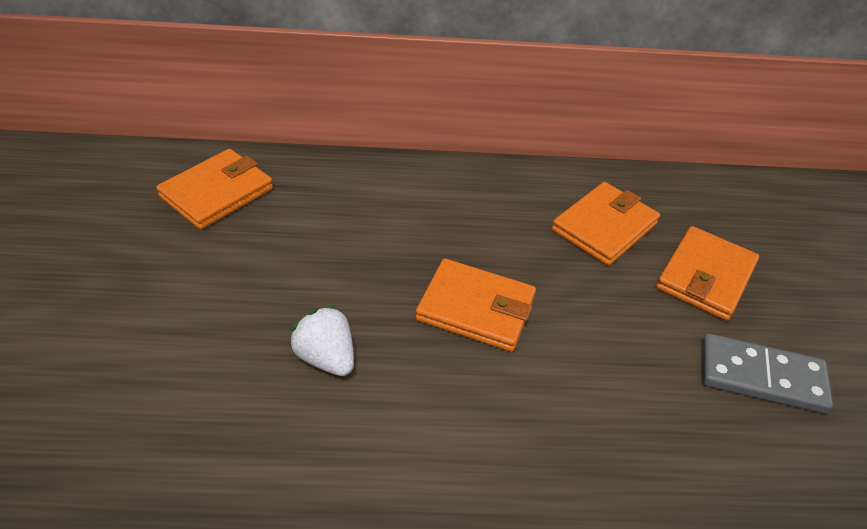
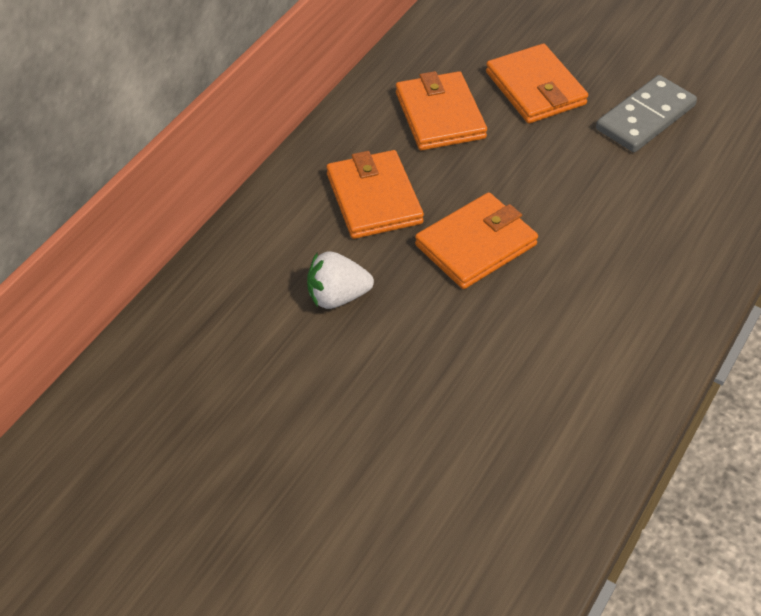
camera: 55 degrees left, 5 degrees up
orange wallet [156,149,273,230] -> orange wallet moved to [326,150,424,239]
white strawberry [289,305,354,376] -> white strawberry moved to [307,251,374,309]

